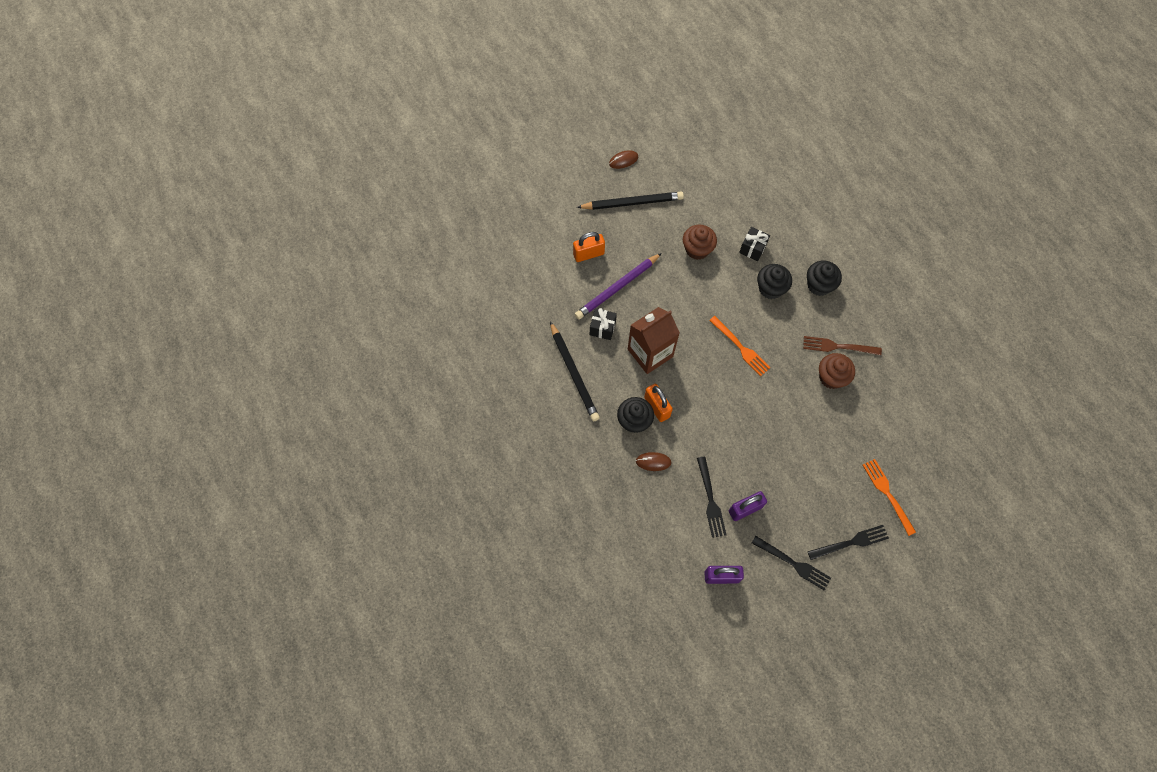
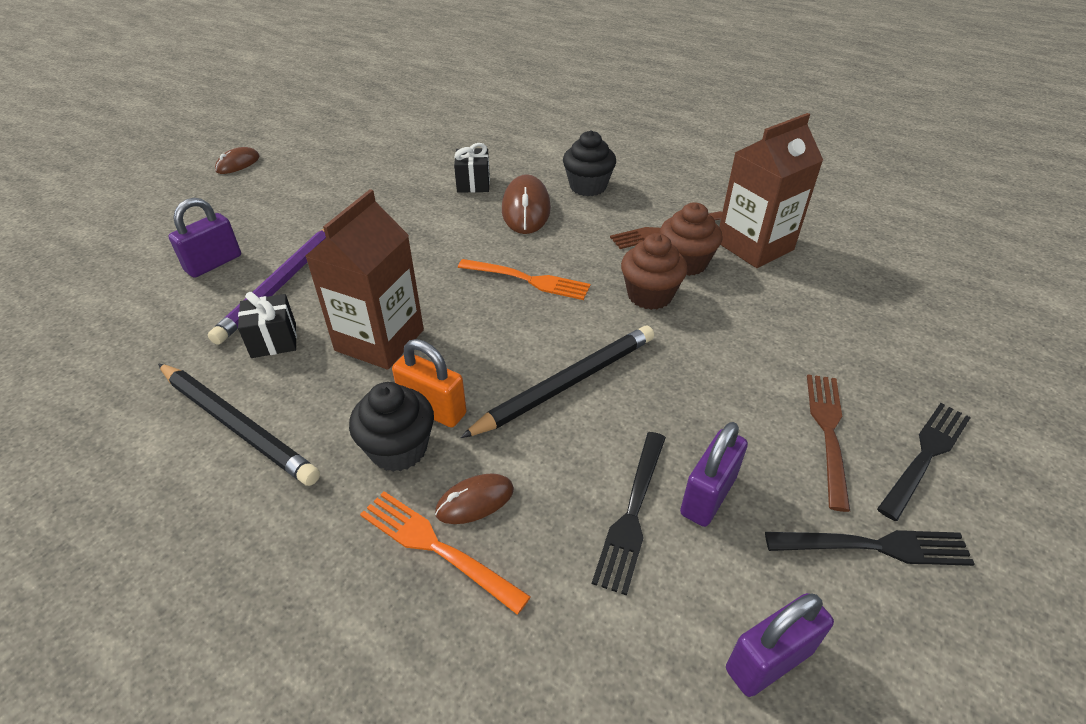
camera: 30 degrees left, 25 degrees down
orange padlock [573,232,605,262] -> purple padlock [168,198,241,278]
black pencil [577,191,684,210] -> black pencil moved to [460,326,654,438]
brown cupcake [683,224,717,260] -> brown cupcake moved to [621,233,688,310]
black fork [697,457,726,538] -> black fork turned 60 degrees clockwise [592,432,666,596]
black cupcake [757,264,792,299] -> brown mouse [502,174,551,234]
orange fork [863,459,916,536] -> orange fork moved to [360,491,531,615]
none -> brown carton [719,113,823,268]
none -> brown fork [807,374,850,512]

